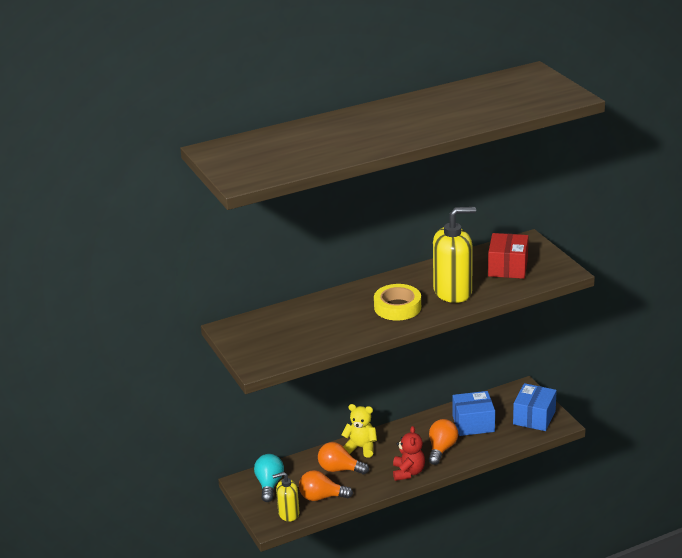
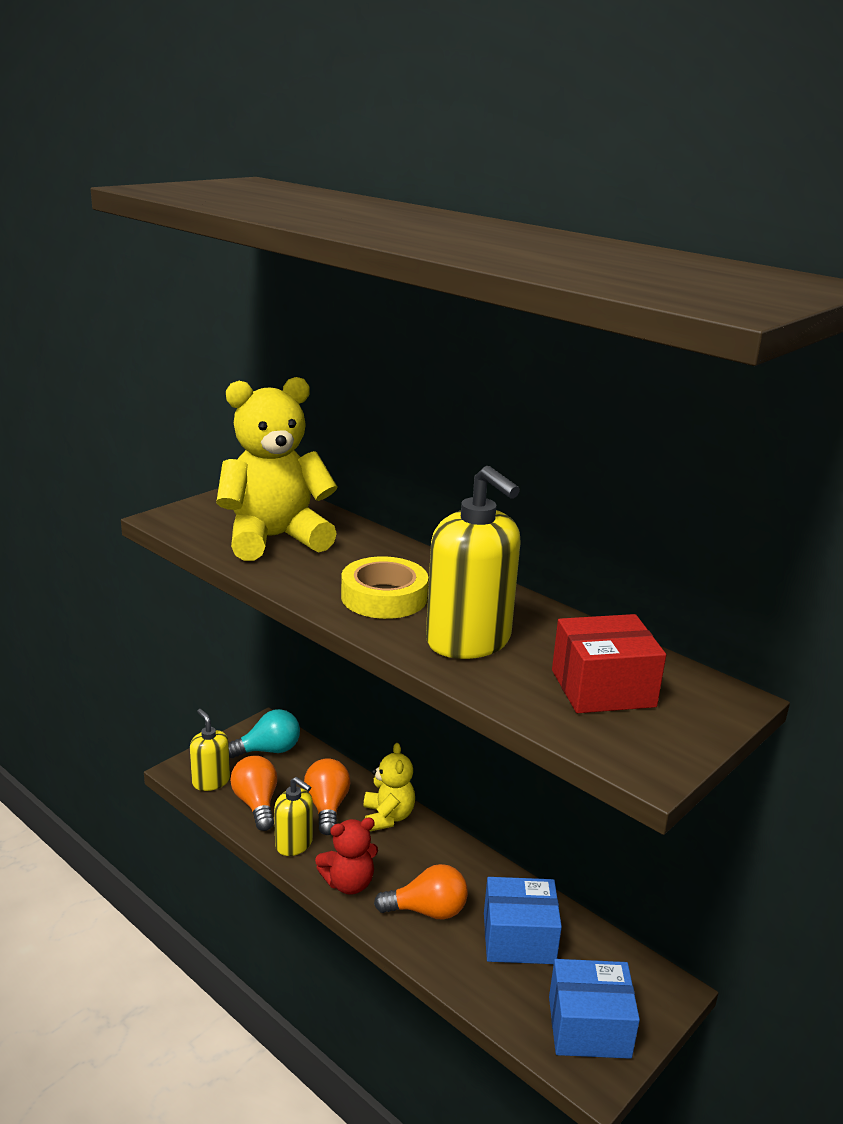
camera: 65 degrees right, 5 degrees down
blue box [453,391,495,436] -> blue box turned 60 degrees counterclockwise [484,877,562,964]
none -> yellow teddy bear [216,377,338,561]
none -> yellow soap dispenser [274,777,313,856]

